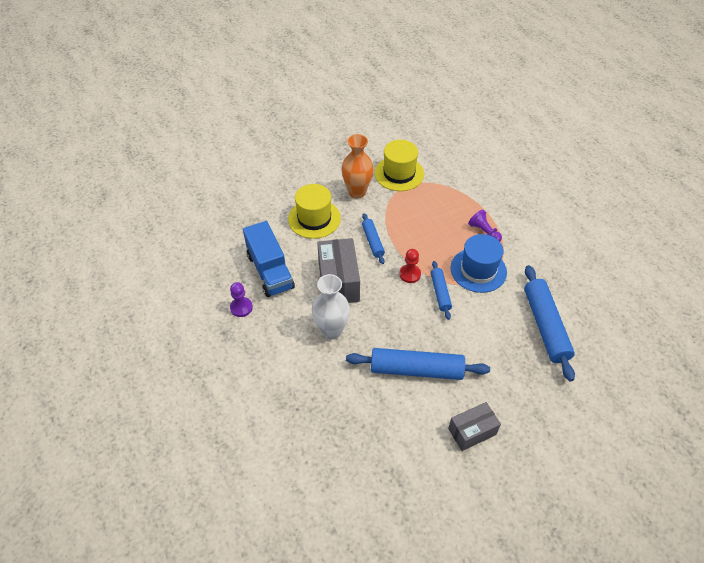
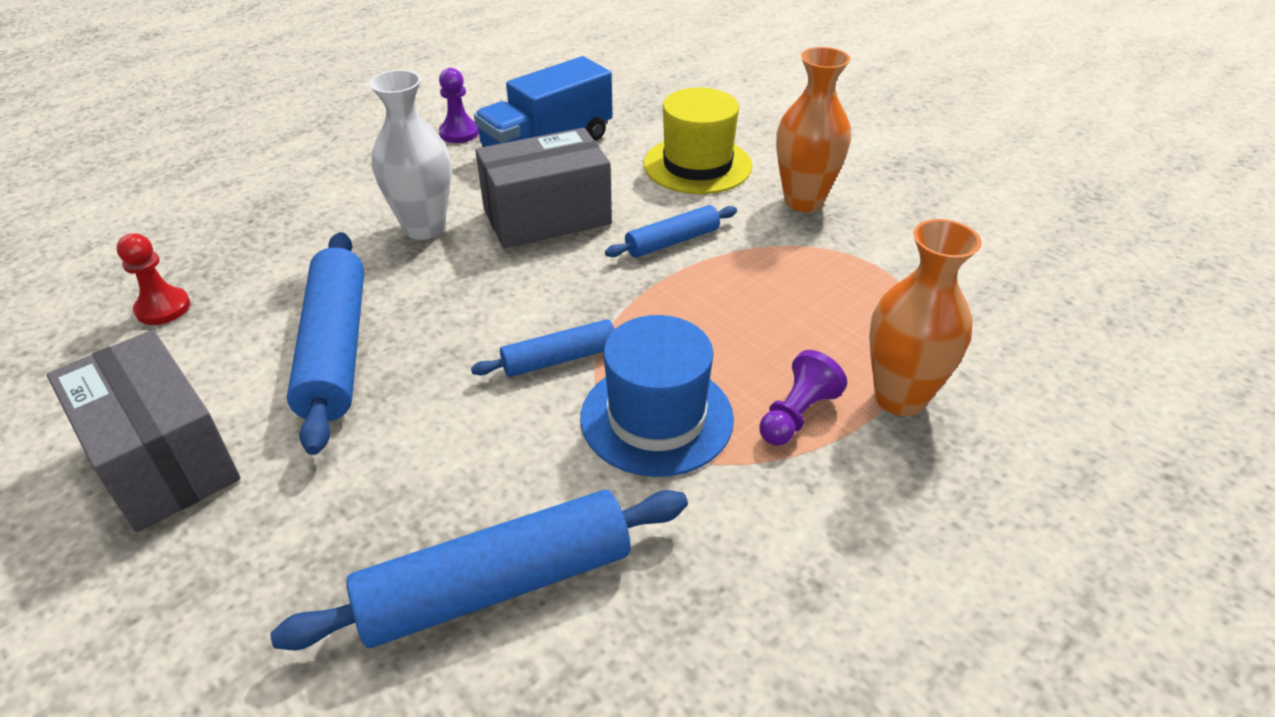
camera: 75 degrees right, 10 degrees down
yellow hat [374,140,424,191] -> none
red pawn [399,249,421,283] -> red pawn moved to [116,233,190,325]
grey box [448,402,501,451] -> grey box [47,330,241,532], size x1.56
none -> orange vase [869,219,982,416]

